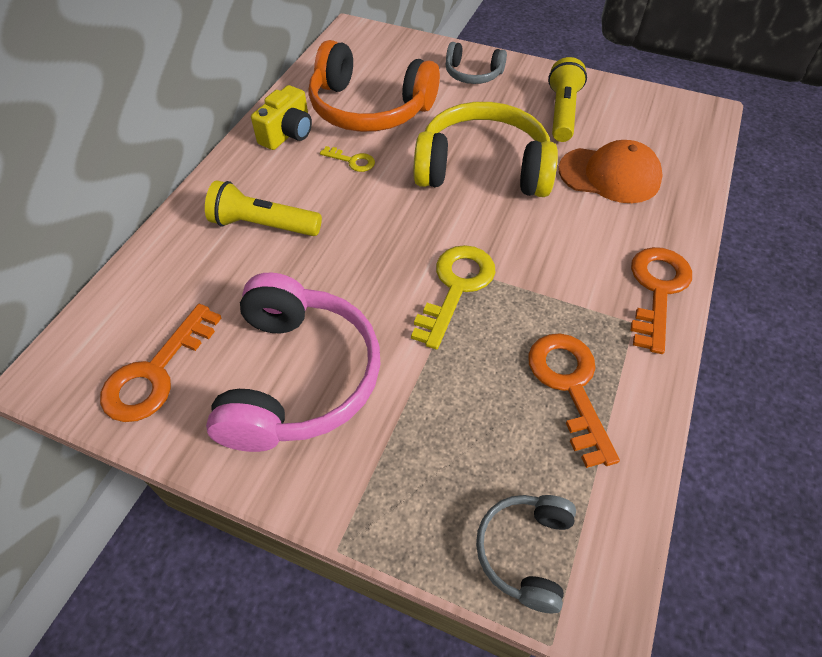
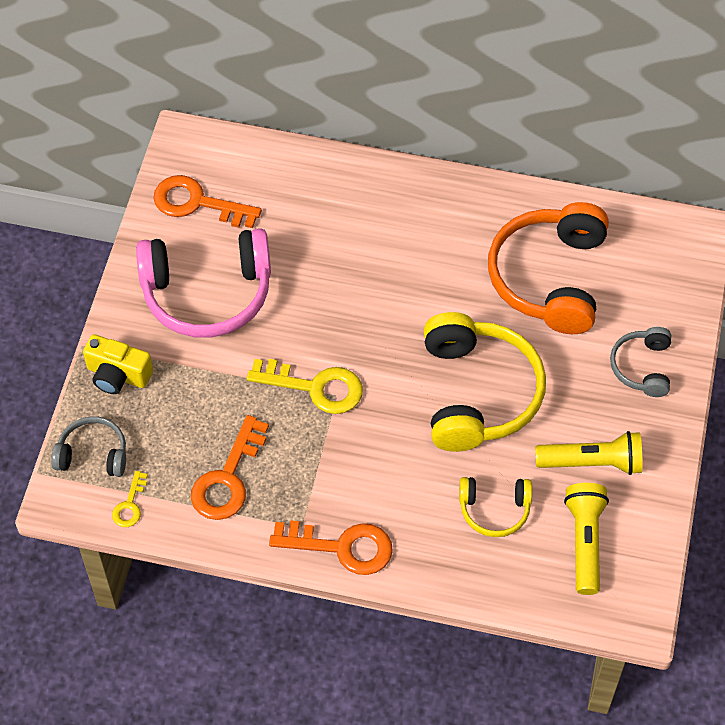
camera: 80 degrees right, 5 degrees up
yellow flashlight [205,180,322,236] -> yellow flashlight moved to [564,483,609,595]
yellow camera [251,85,312,150] -> yellow camera moved to [83,334,153,394]
yellow key [320,146,375,172] -> yellow key moved to [112,471,148,527]
orange key [528,333,620,468] -> orange key turned 135 degrees clockwise [191,415,269,520]
orange cap [558,140,663,203] -> yellow headphones [459,477,532,537]

